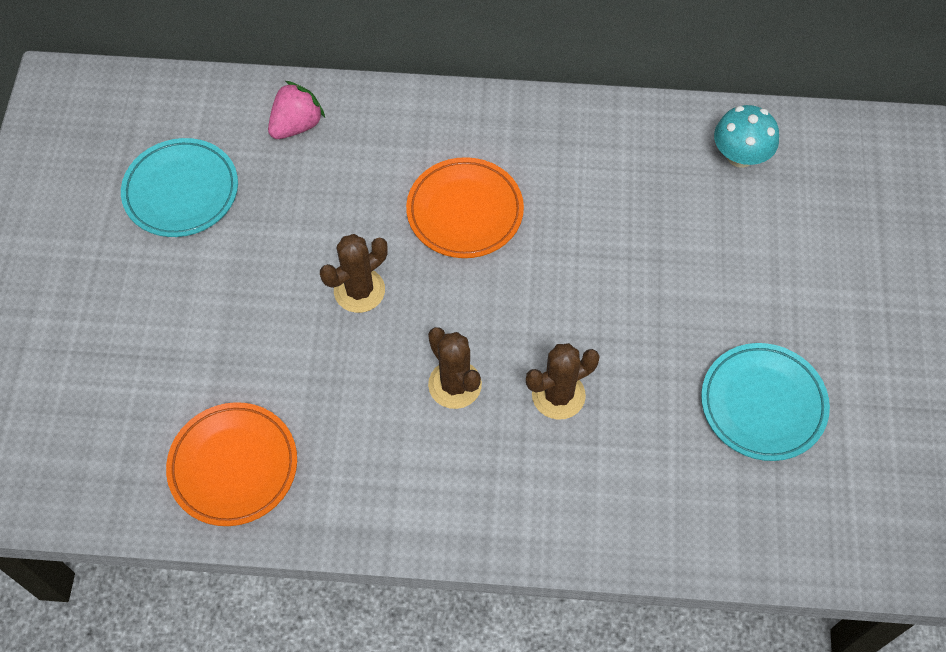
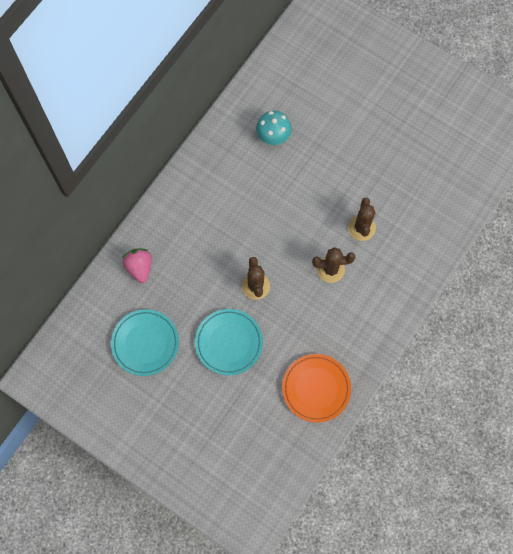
camera: 60 degrees left, 10 degrees up
orange plate [406,157,524,258] -> none
turquoise plate [701,343,830,461] -> turquoise plate moved to [195,309,263,376]
turquoise mushroom [714,105,779,168] -> turquoise mushroom moved to [256,111,292,145]

